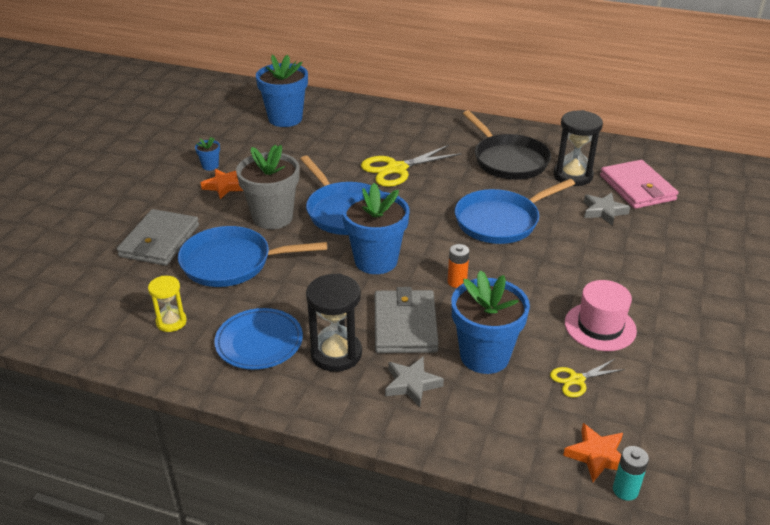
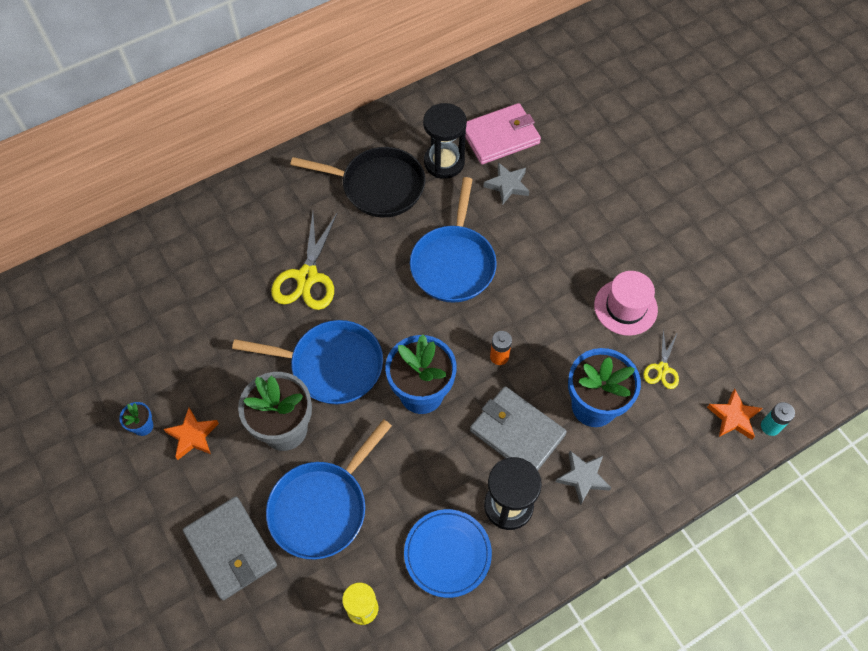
camera: 50 degrees left, 25 degrees up
blue flower pot [256,55,308,127] -> none
pink wallet [600,160,678,209] -> pink wallet turned 45 degrees counterclockwise [465,103,541,164]

